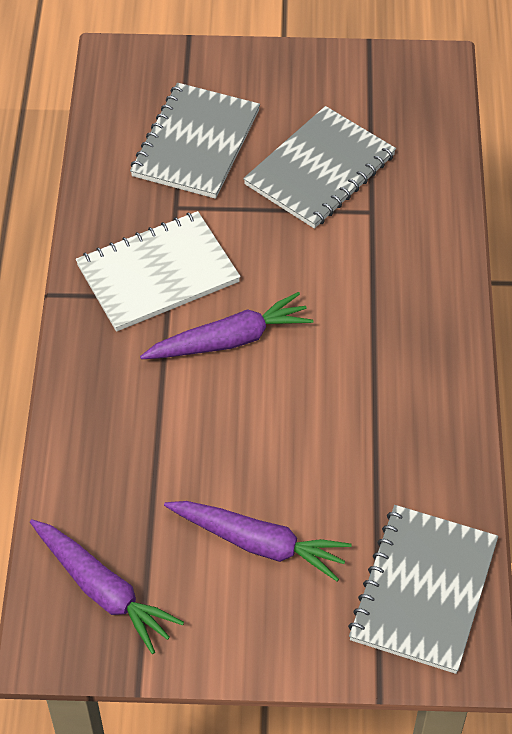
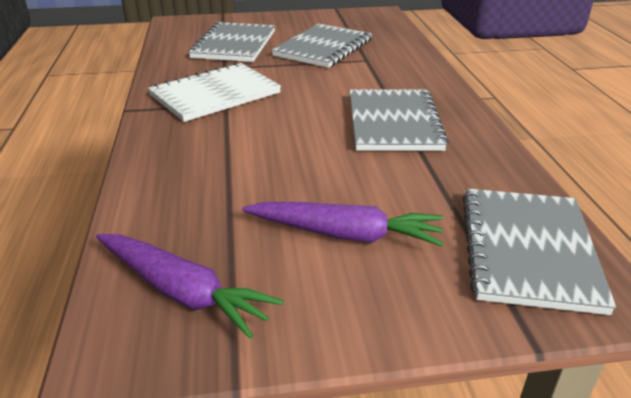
camera: 10 degrees left, 20 degrees down
purple carrot [140,292,313,359] -> none
none -> grey notebook [349,89,449,151]

